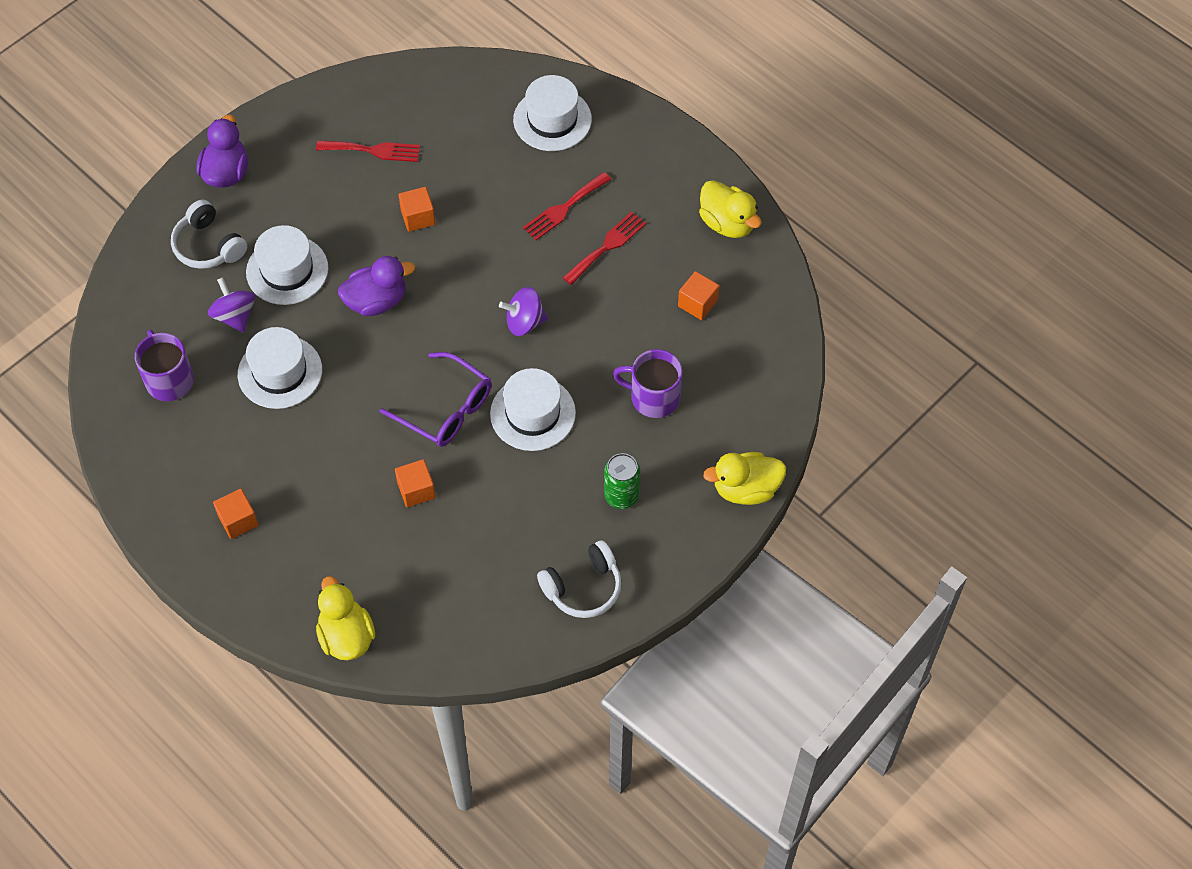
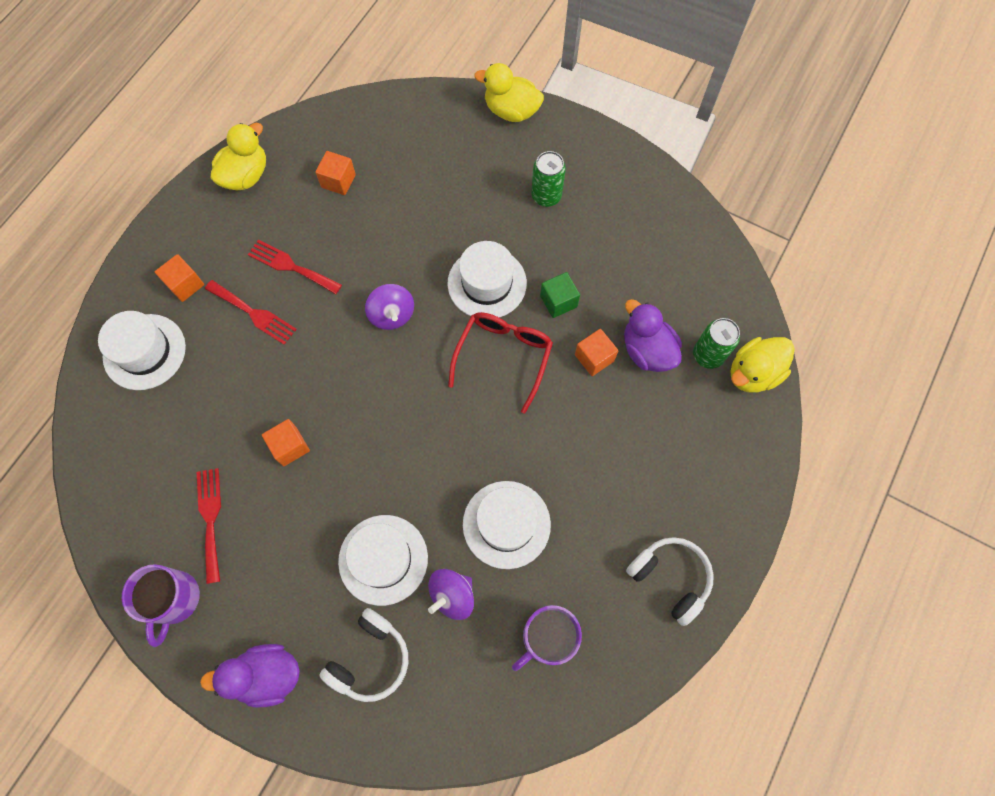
camera: 105 degrees left, 10 degrees up
orange cube [213,489,259,539] -> orange cube moved to [155,254,204,302]
purple duck [338,256,415,316] -> purple duck moved to [624,299,682,372]
purple glasses [380,352,491,447] -> red glasses [448,312,553,414]
white headphones [537,540,622,618] -> white headphones moved to [626,537,714,626]
purple mug [613,349,683,418] -> purple mug moved to [122,564,200,647]
yellow duck [703,452,786,505] -> yellow duck turned 135 degrees clockwise [474,63,544,122]
none -> green cube [540,272,580,318]
none -> green can [693,318,740,369]

